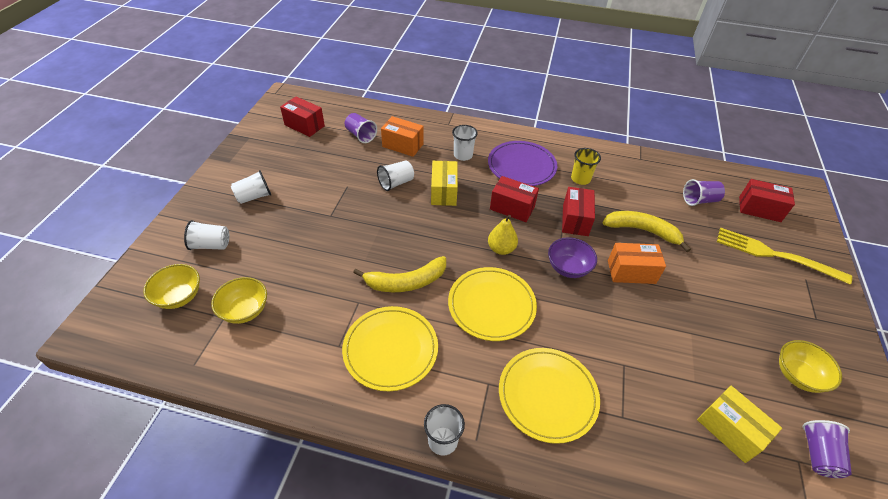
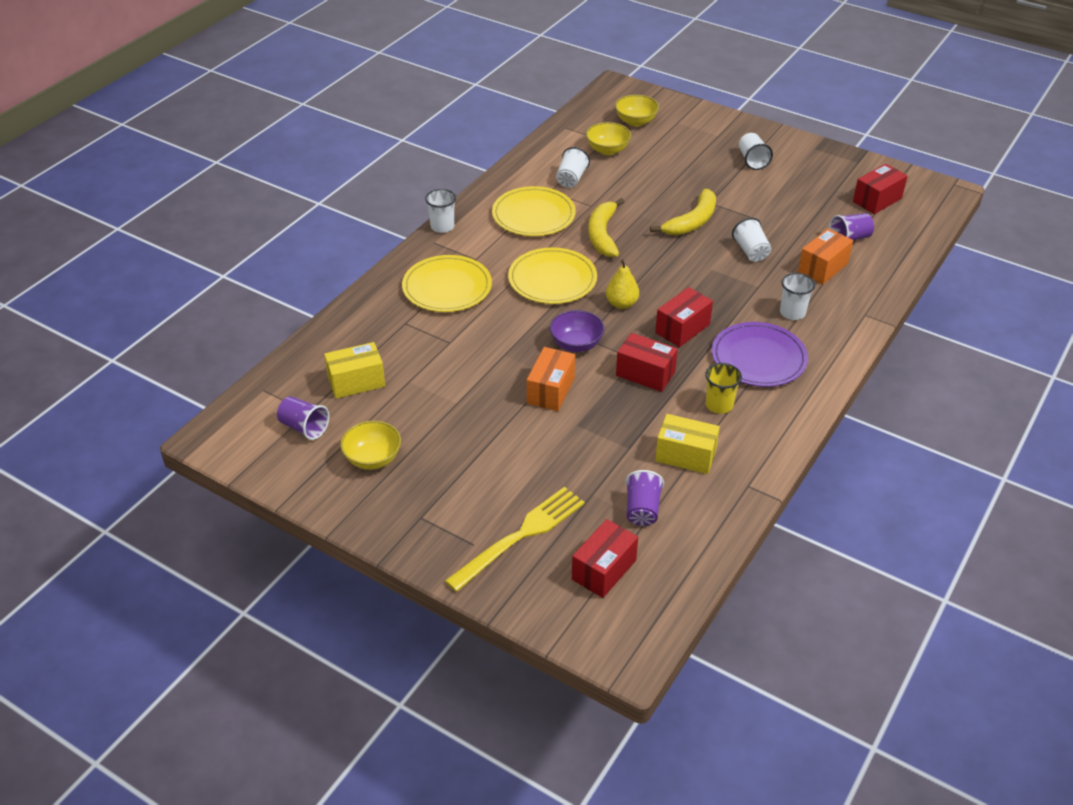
camera: 110 degrees right, 5 degrees down
white cup [184,220,229,250] -> white cup moved to [556,147,590,188]
yellow box [431,161,458,206] -> yellow box moved to [655,414,720,474]
yellow banana [602,211,691,252] -> yellow banana moved to [650,189,716,235]

